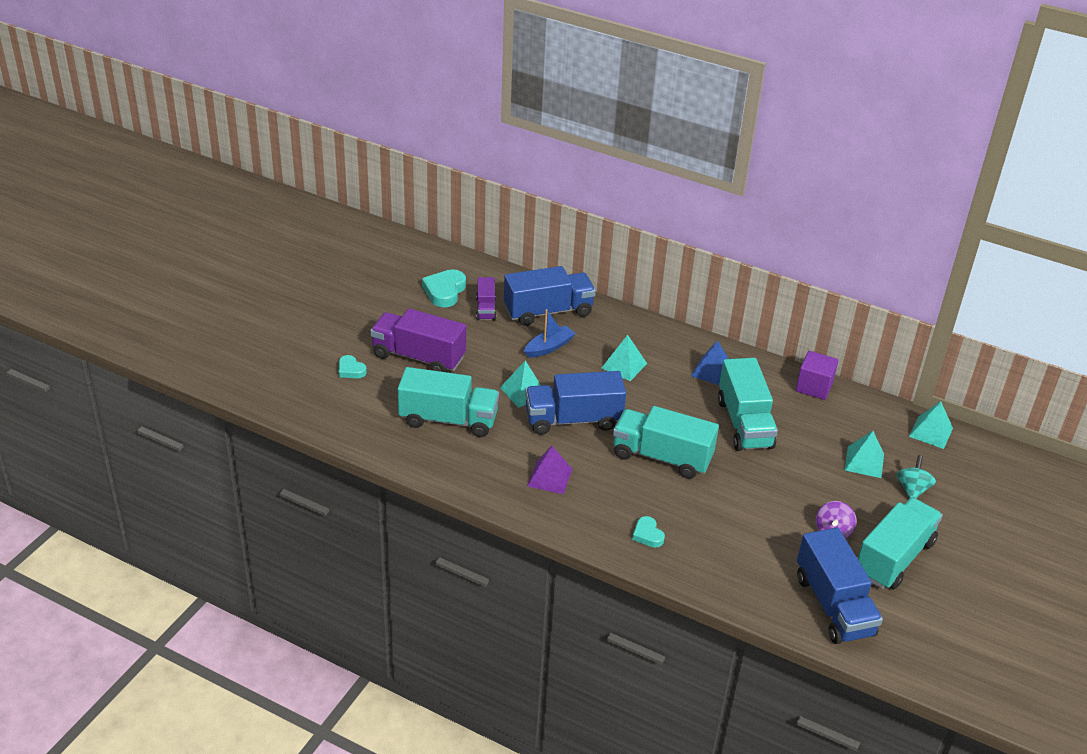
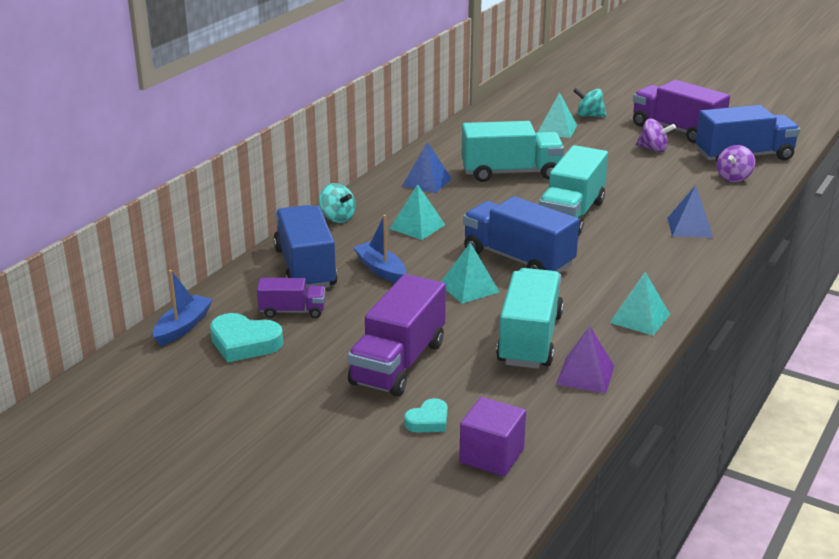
camera: 85 degrees left, 10 degrees down
blue truck [525,371,626,435] -> blue truck turned 135 degrees clockwise [463,196,579,273]
purple pyramid [527,446,572,494] -> purple pyramid moved to [556,326,614,393]
turquoise heart [632,516,665,548] -> blue pyramid [668,185,713,238]
purple cube [796,351,838,400] -> purple cube moved to [459,397,526,476]
turquoise truck [858,498,943,589] -> purple truck [633,80,730,143]
turquoise pyramid [909,401,953,449] -> turquoise pyramid moved to [610,272,670,336]
none -> blue boat [153,270,213,346]
none -> turquoise spinning top [319,183,356,223]
none -> purple spinning top [716,145,755,182]

